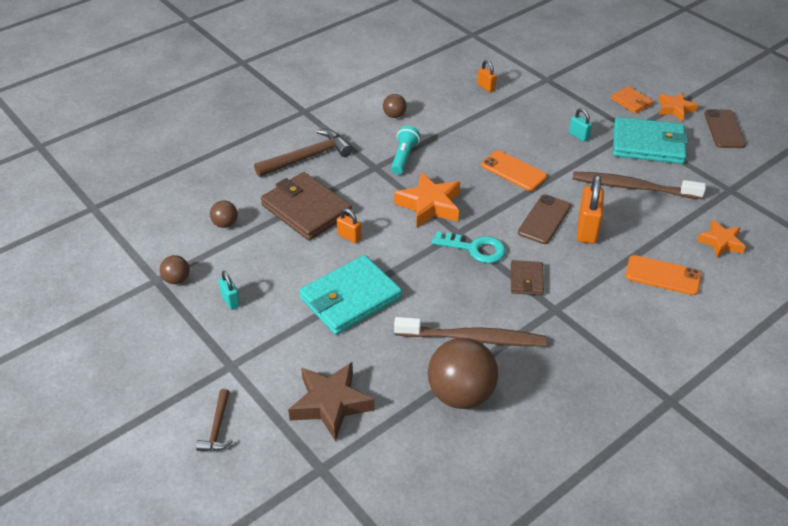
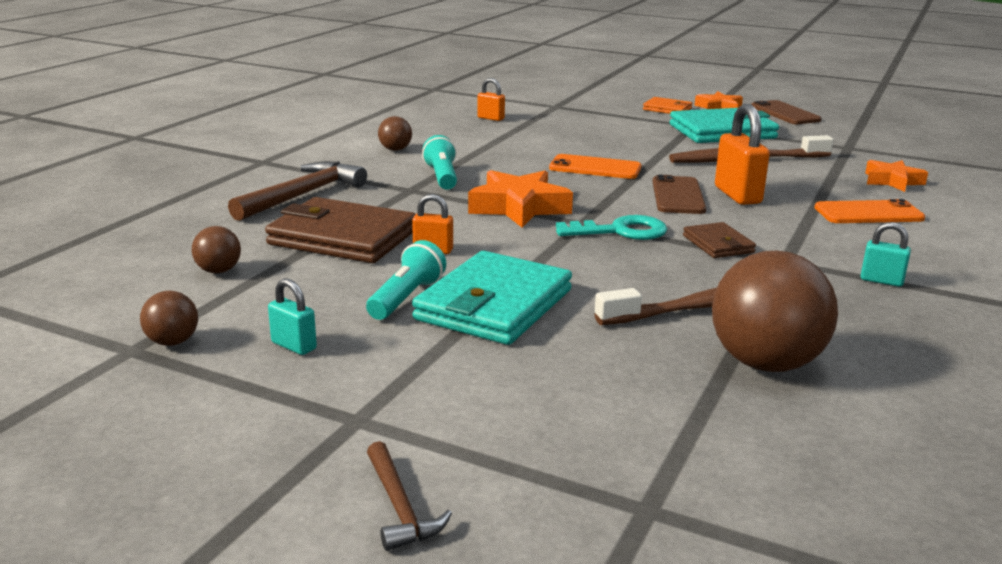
camera: 25 degrees left, 20 degrees down
brown star [288,362,375,441] -> none
turquoise padlock [569,108,592,142] -> turquoise padlock moved to [860,222,911,287]
none -> turquoise flashlight [366,240,446,320]

